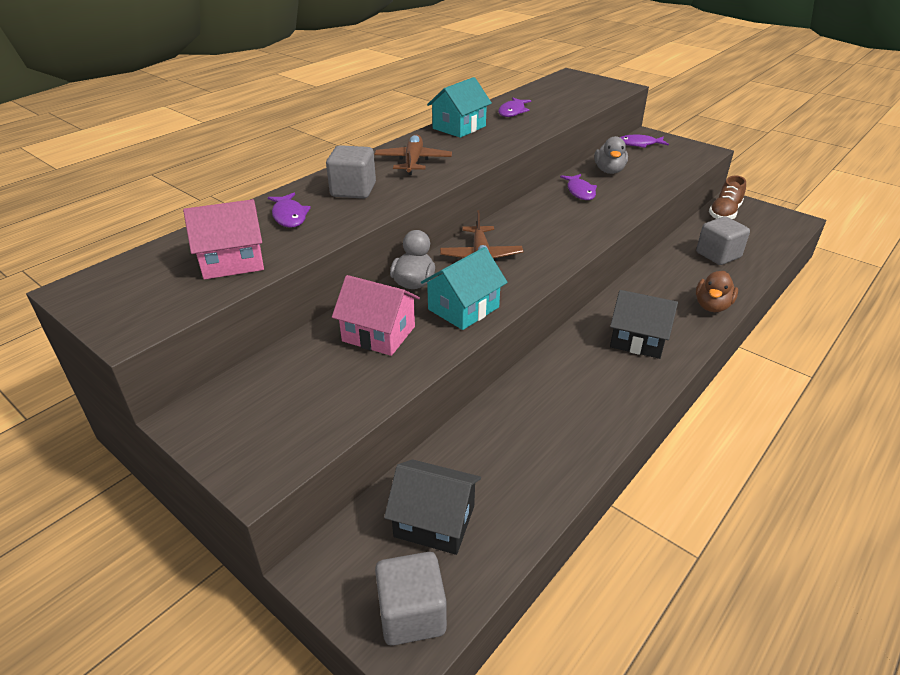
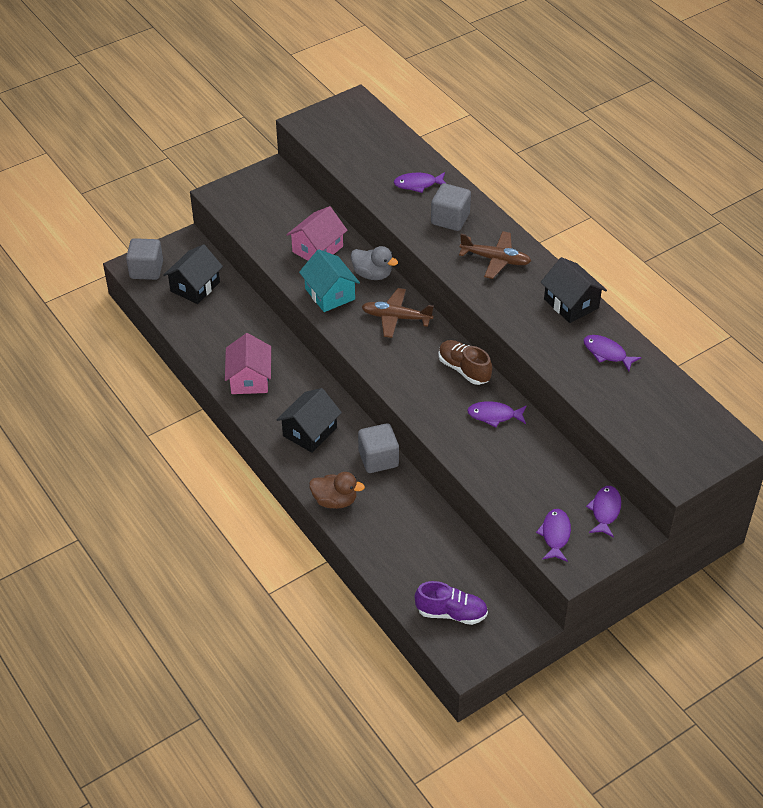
camera: 105 degrees right, 10 degrees up
pink house [183,199,264,280] -> pink house moved to [225,333,271,394]
turquoise house [427,77,492,138] -> black house [541,257,607,323]
grey duck [594,136,628,174] -> none
grey cube [696,216,750,265] -> grey cube moved to [358,423,399,473]
brown duck [696,271,738,312] -> brown duck turned 150 degrees clockwise [309,472,365,509]
brown shoe [709,176,746,219] -> brown shoe moved to [438,340,492,385]
none -> purple shoe [415,581,488,625]
none -> purple fish [536,509,571,562]

